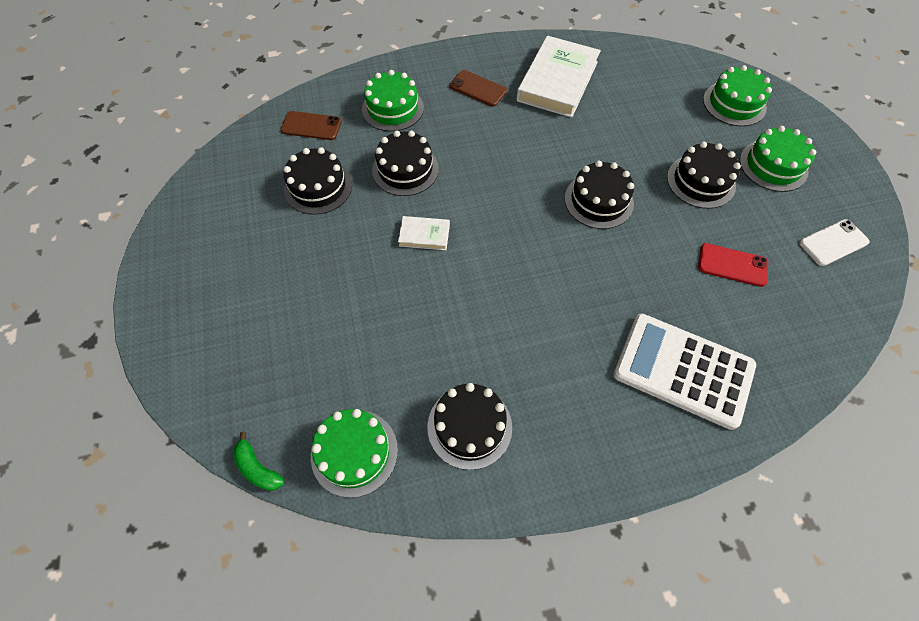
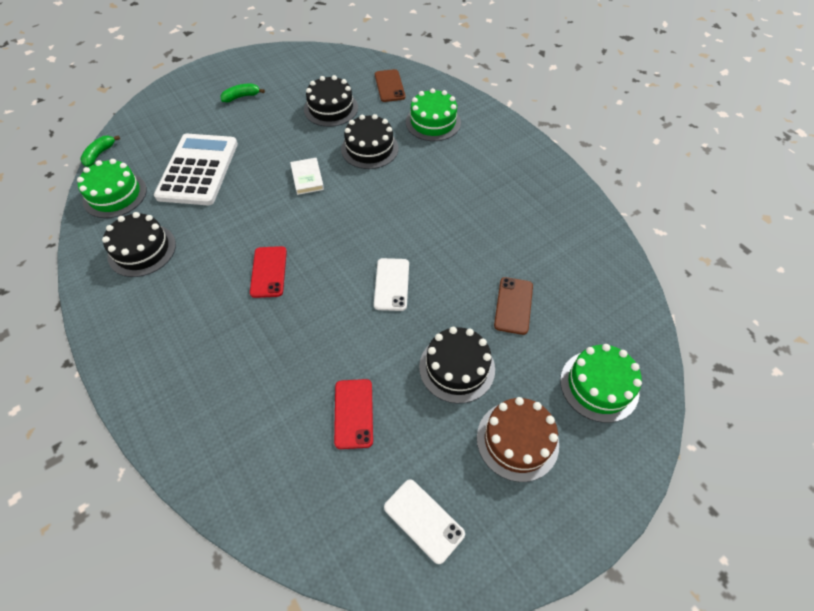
camera: 70 degrees right, 5 degrees down
brown phone [449,70,507,107] -> brown phone moved to [494,277,533,335]
white book [516,36,601,118] -> none
black cake [565,161,634,229] -> white phone [374,258,409,311]
white calculator [613,314,756,430] -> white calculator moved to [154,134,238,205]
green cake [740,126,816,192] -> brown cake [477,397,559,482]
none -> green banana [220,84,265,102]
none -> red phone [250,246,287,298]

